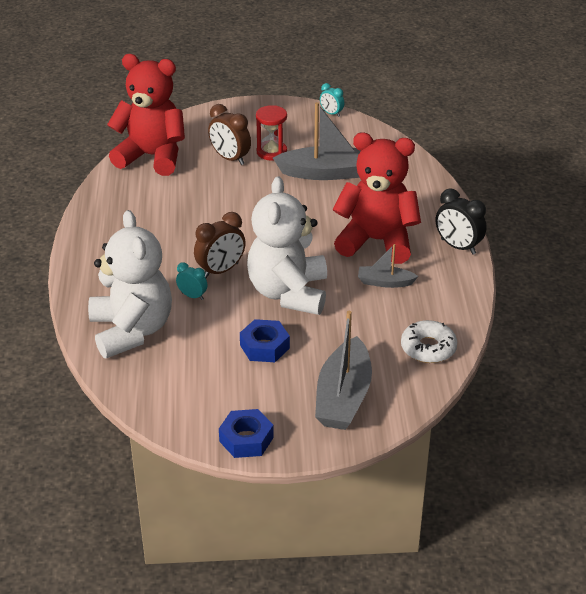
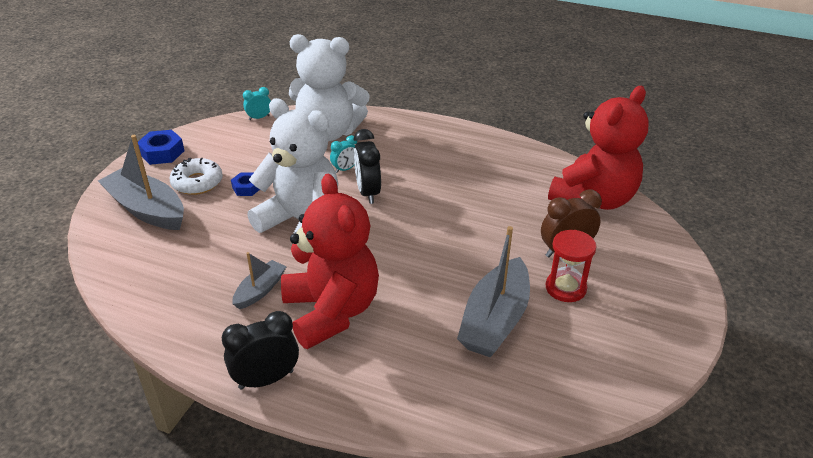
camera: 115 degrees right, 0 degrees up
brown clock [194,212,246,278] -> black clock [353,129,381,204]
blue nut [240,319,290,362] -> blue nut [231,172,260,196], size x0.64
turquoise clock [320,83,344,117] -> turquoise clock moved to [243,87,271,120]
red teddy bear [332,133,421,264] -> red teddy bear turned 60 degrees counterclockwise [281,174,379,349]
white donut [401,320,457,363] -> white donut moved to [170,158,223,195]

